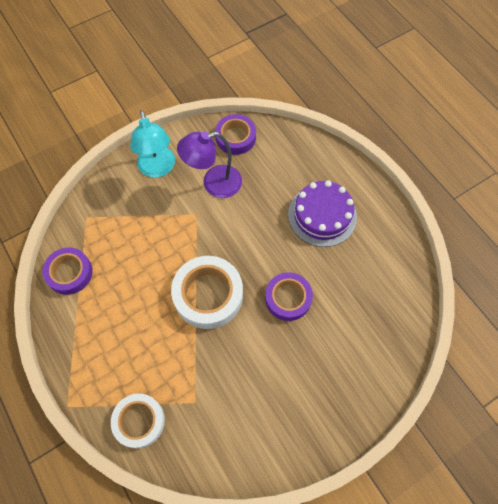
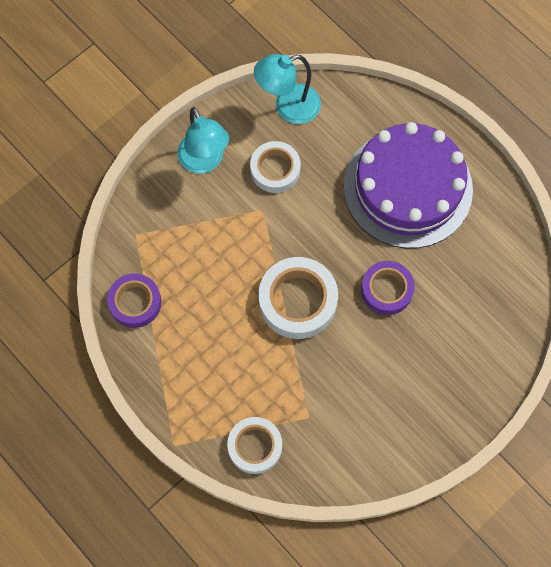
camera: 10 degrees left, 5 degrees up
purple lamp [177,131,242,198] -> white tape [250,141,301,193]
purple tape [215,114,256,155] -> turquoise lamp [254,54,321,124]
purple cake [288,180,357,247] -> purple cake [344,122,473,249], size x1.61

